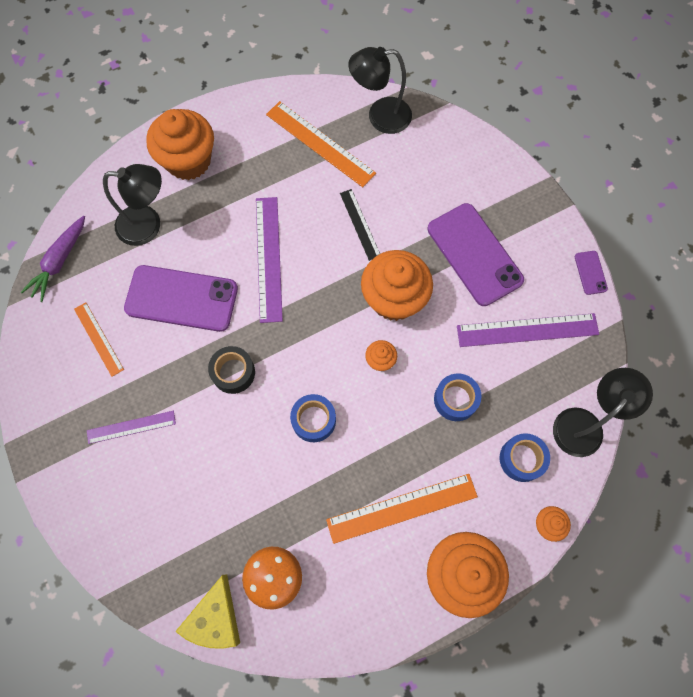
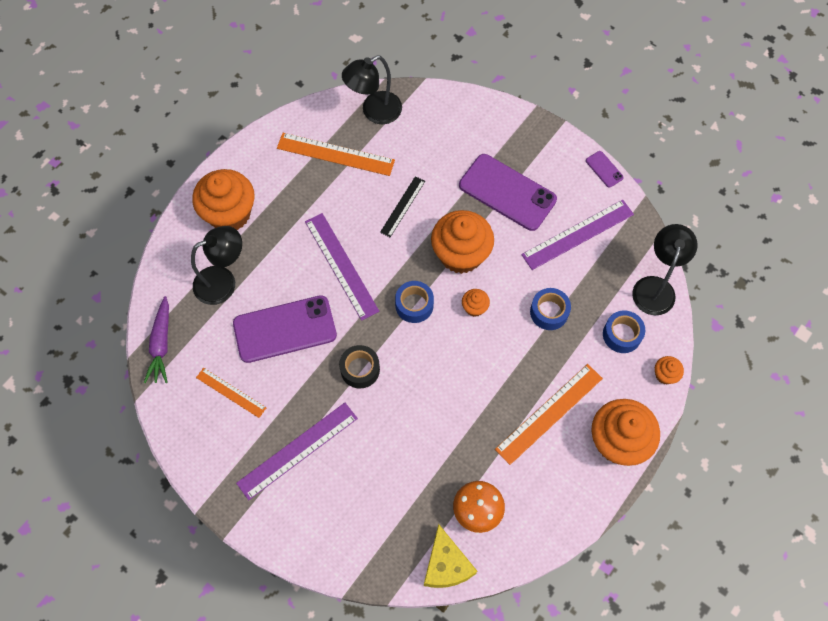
camera: 25 degrees left, 5 degrees down
purple ruler [87,411,176,444] -> purple ruler [236,403,358,500], size x1.67
blue tape [290,394,336,442] -> blue tape moved to [395,281,434,323]
black ruler [340,189,380,261] -> black ruler turned 75 degrees clockwise [380,176,425,237]

